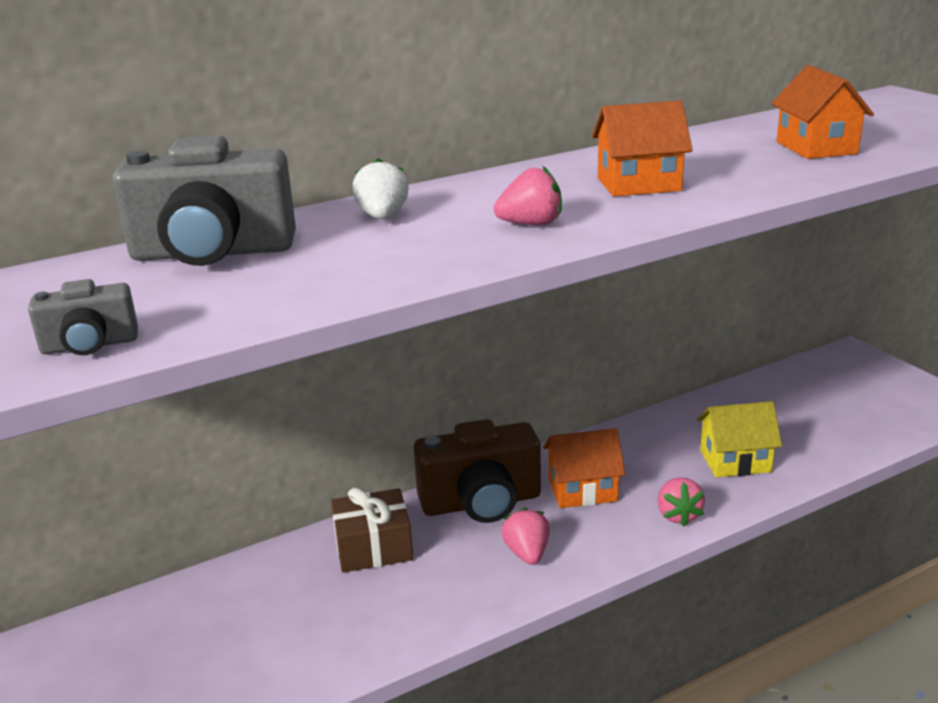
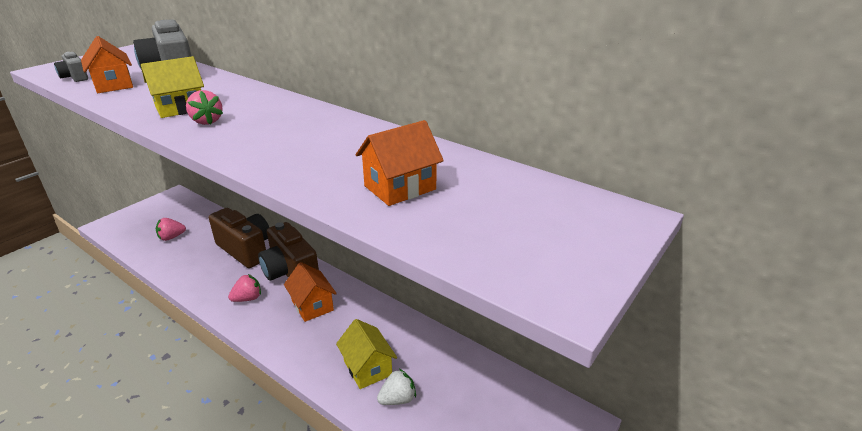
camera: 65 degrees right, 5 degrees up
brown gift [331,487,413,573] -> brown camera [209,208,269,268]
white strawberry [352,158,409,219] -> white strawberry moved to [377,369,416,405]
orange house [592,100,693,197] -> orange house moved to [81,36,133,93]
pink strawberry [658,477,705,526] -> pink strawberry moved to [156,218,186,241]
none -> yellow house [141,56,204,118]

